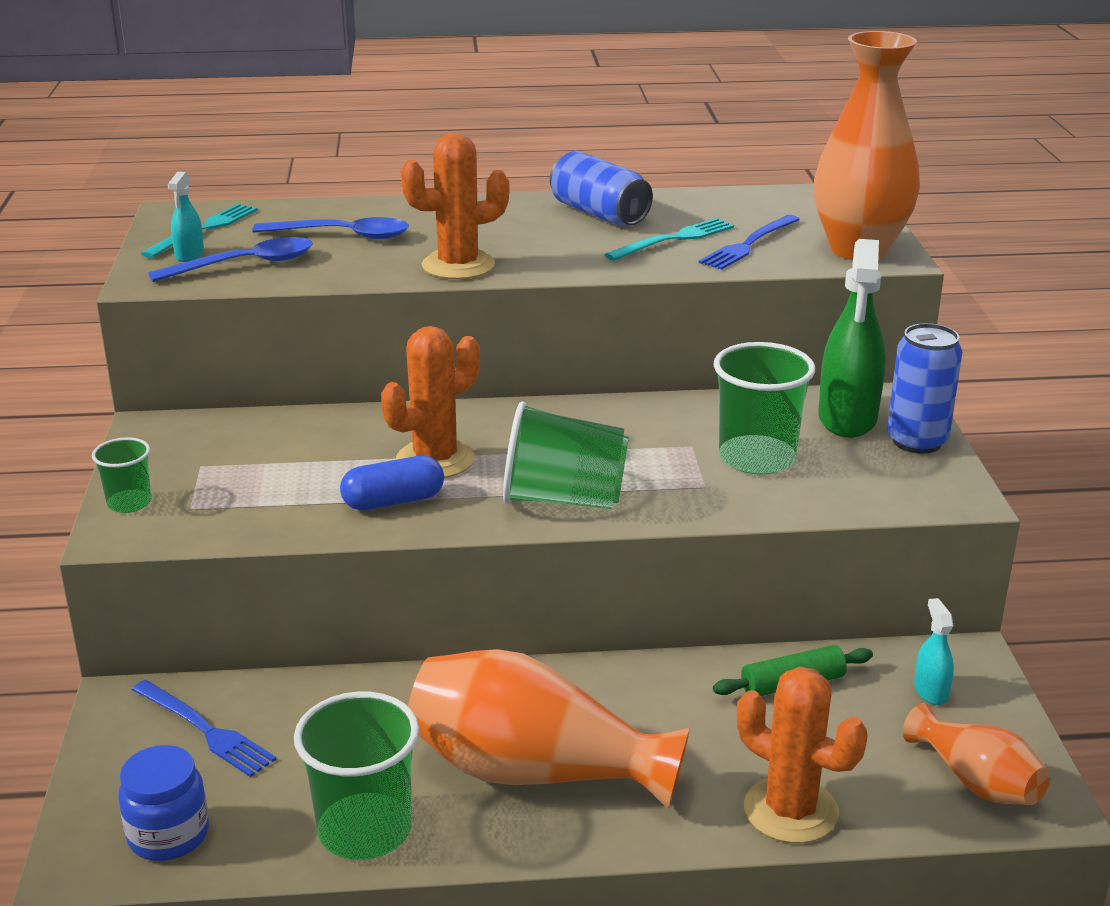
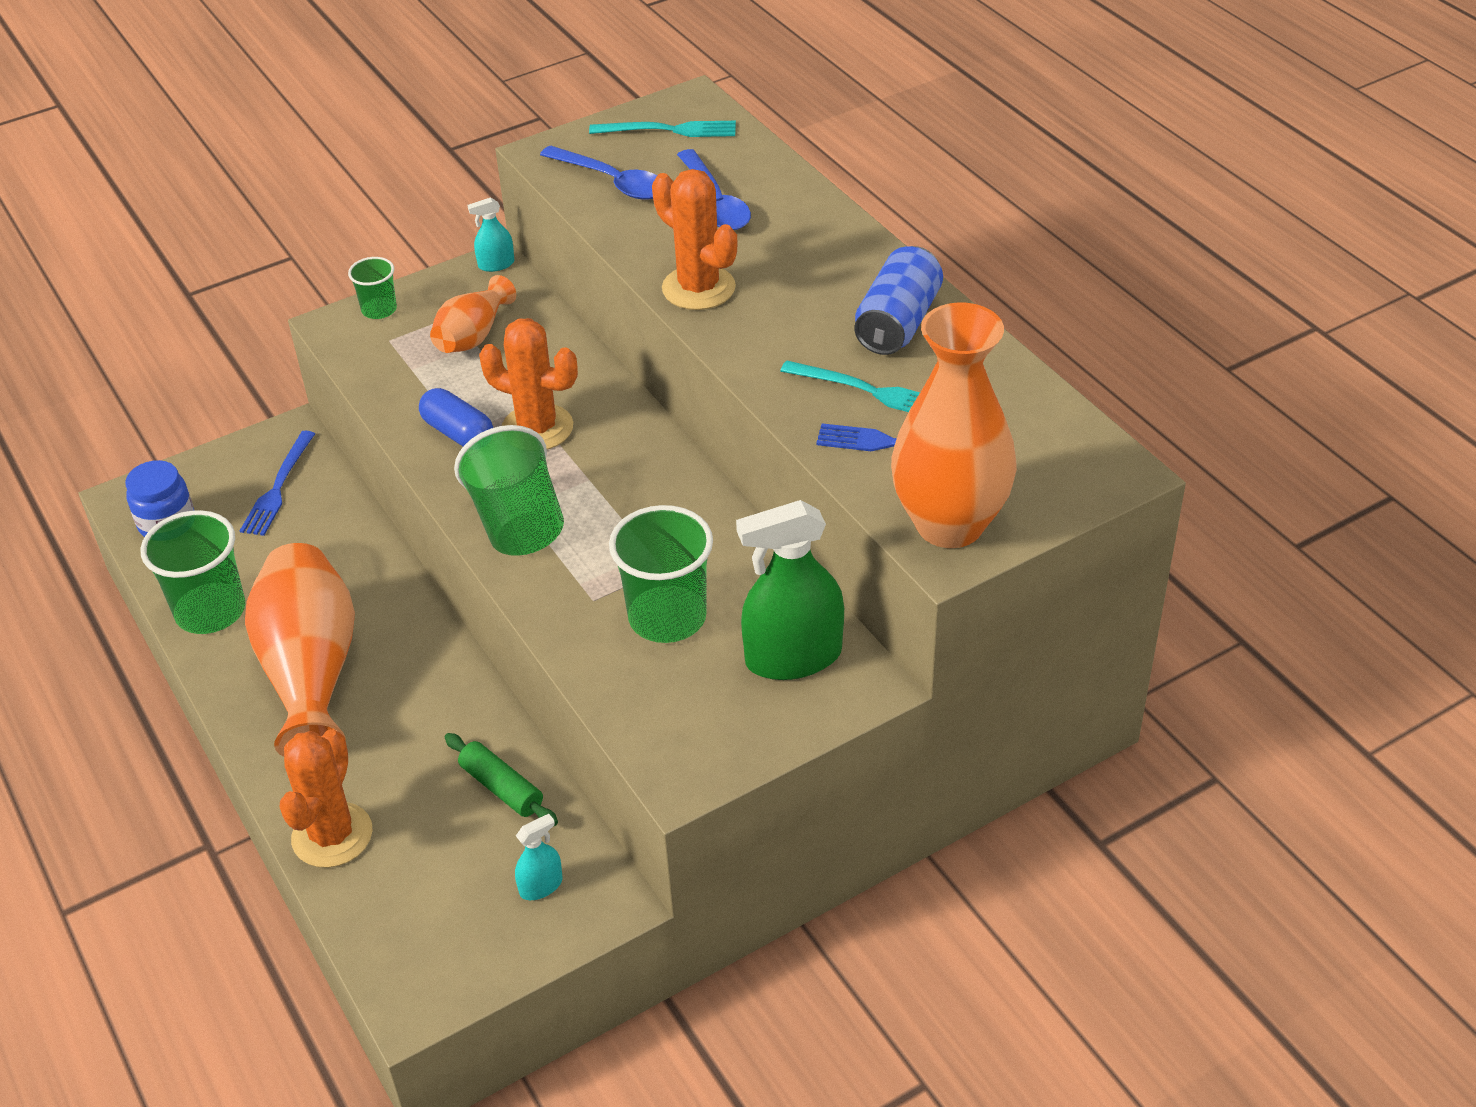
camera: 65 degrees right, 15 degrees up
turquoise spray bottle [168,172,204,262] -> turquoise spray bottle moved to [468,197,515,272]
blue can [887,323,962,454] -> none
orange vase [903,703,1050,805] -> orange vase moved to [430,275,516,353]

